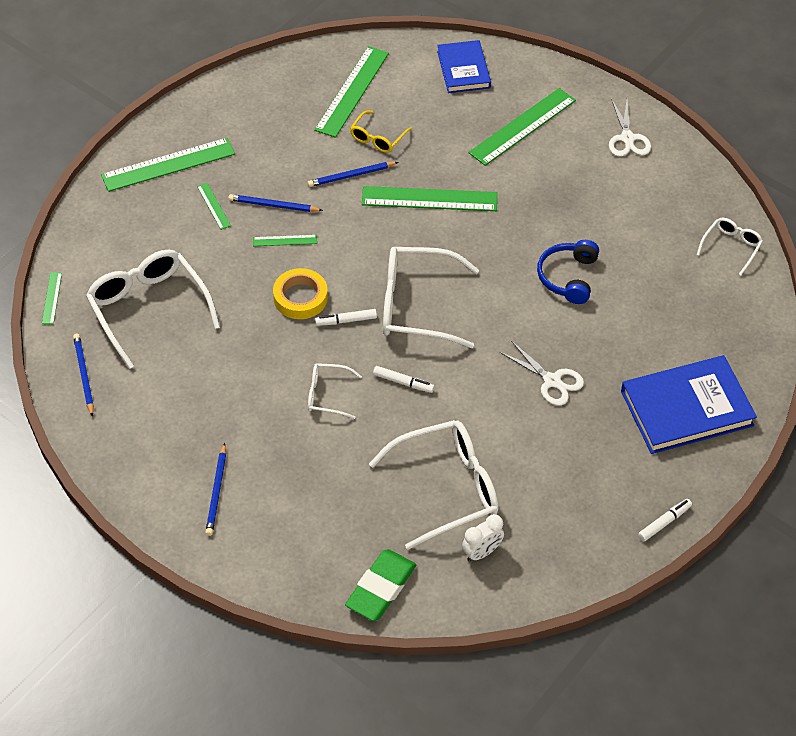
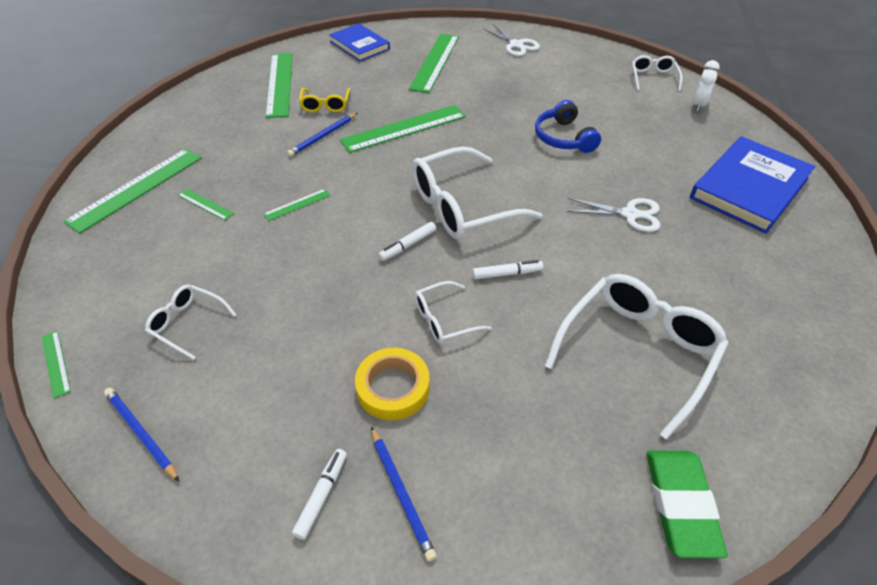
camera: 30 degrees left, 5 degrees down
white glasses [86,250,220,369] -> white glasses [145,284,237,360], size x0.51
blue pencil [228,194,323,212] -> none
yellow tape [273,268,328,319] -> yellow tape moved to [355,348,430,420]
white clock [462,514,504,562] -> white clock moved to [693,60,720,112]
white marker [638,499,692,542] -> white marker moved to [292,449,347,540]

